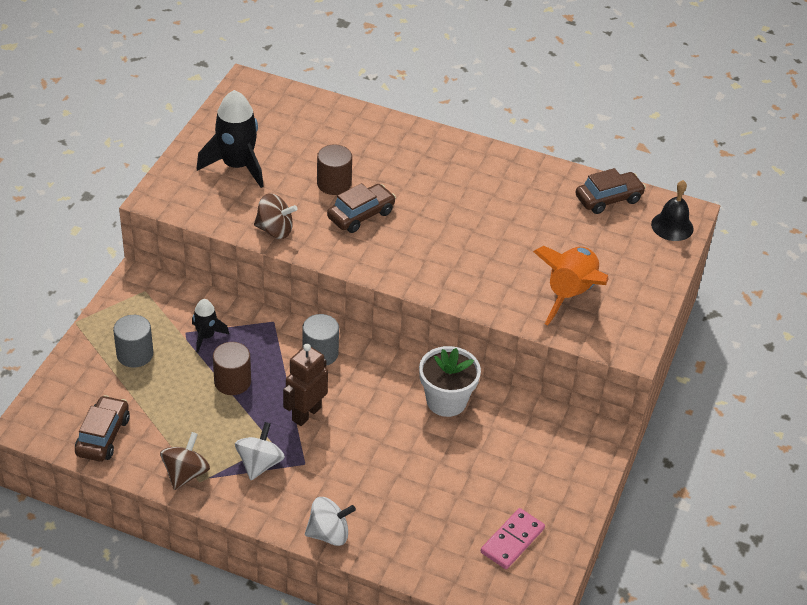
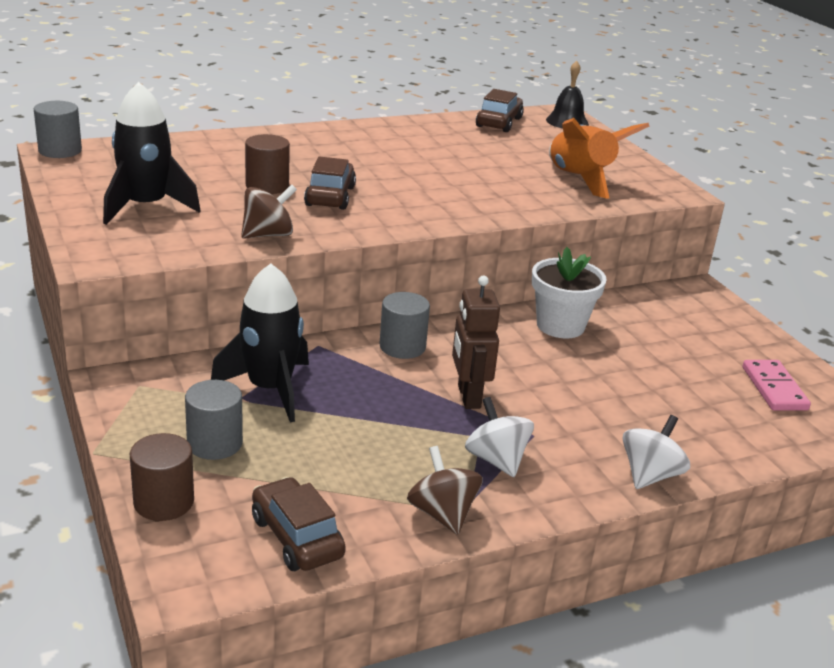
camera: 45 degrees left, 15 degrees down
black rocket [192,299,229,353] -> black rocket [211,263,309,422], size x1.86
brown cylinder [213,342,251,395] -> brown cylinder moved to [130,433,194,521]
none -> grey cylinder [34,101,82,158]

